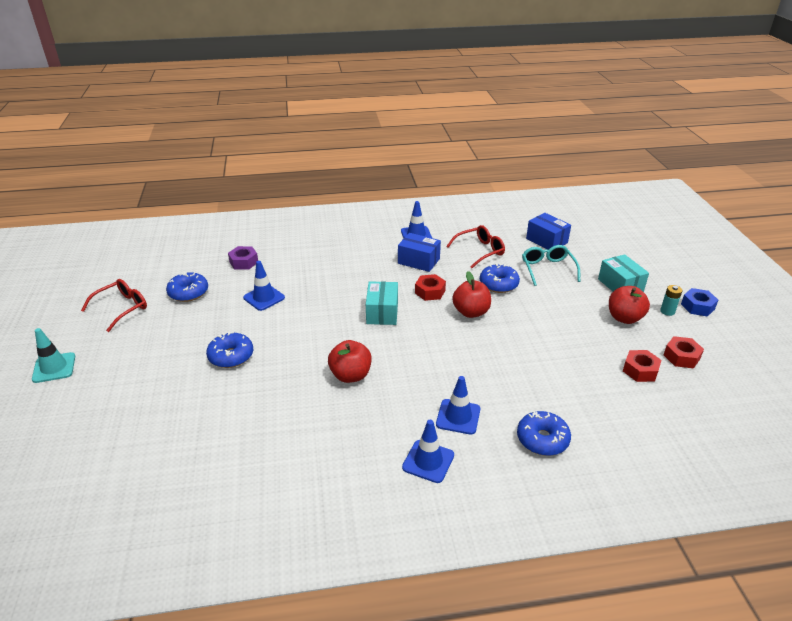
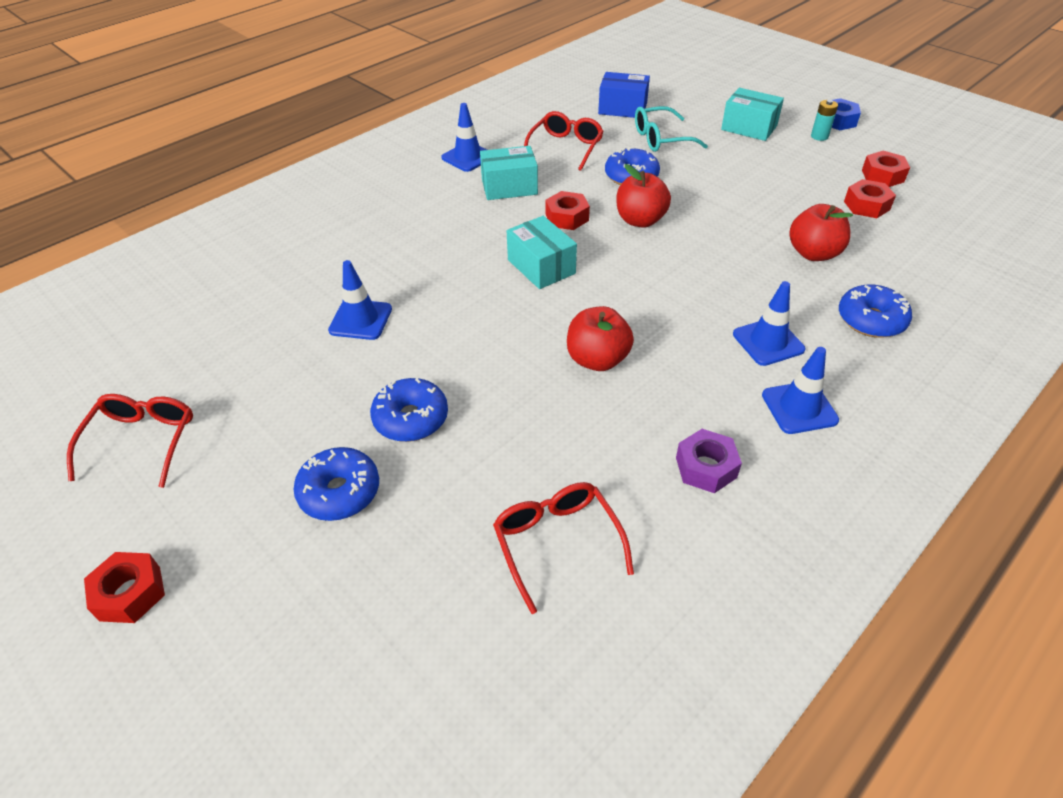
camera: 35 degrees left, 10 degrees up
turquoise traffic cone [32,328,75,383] -> red nut [84,552,165,623]
blue donut [166,272,208,302] -> blue donut moved to [293,447,379,521]
purple nut [228,246,258,270] -> purple nut moved to [676,429,742,493]
blue box [398,233,441,272] -> turquoise box [480,146,538,200]
turquoise glasses [522,245,580,286] -> turquoise glasses turned 60 degrees counterclockwise [635,106,708,152]
red apple [609,286,650,324] -> red apple moved to [789,204,853,261]
none -> red glasses [493,482,634,614]

